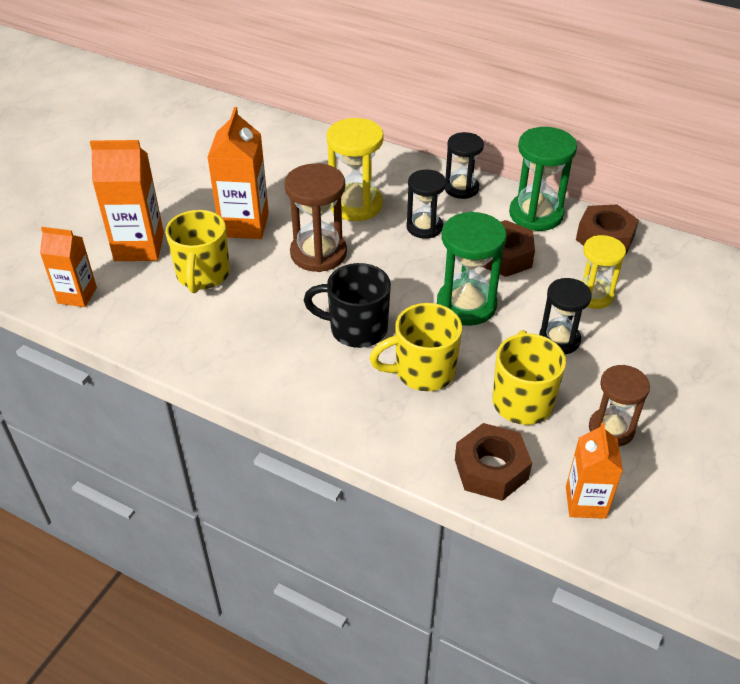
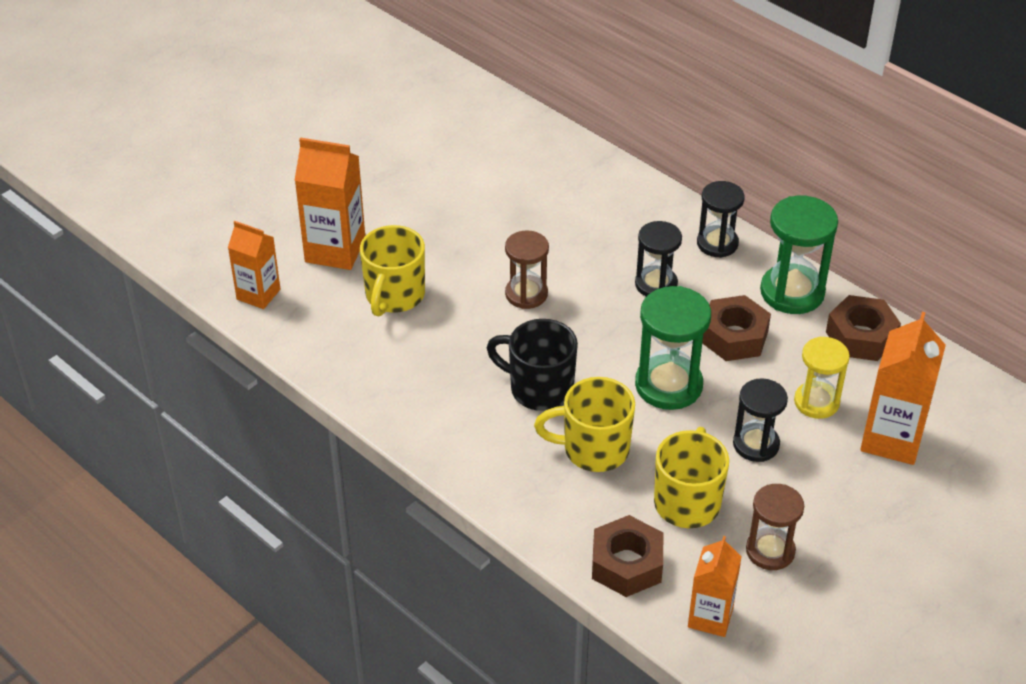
camera: 15 degrees right, 0 degrees up
orange carton [207,107,269,239] -> orange carton moved to [860,312,946,465]
brown hourglass [284,163,347,272] -> brown hourglass [505,230,549,309], size x0.66
yellow hourglass [327,118,384,221] -> none

